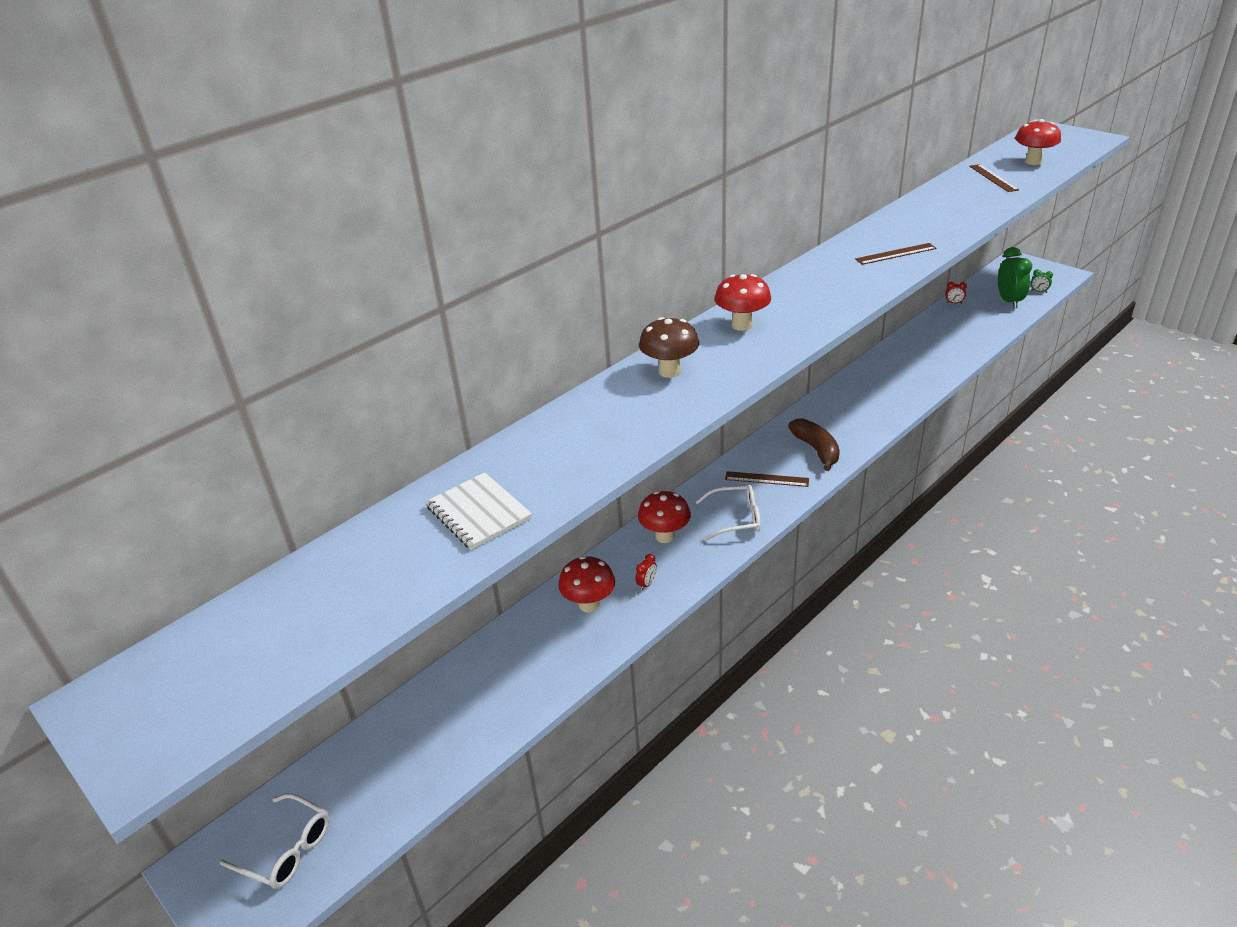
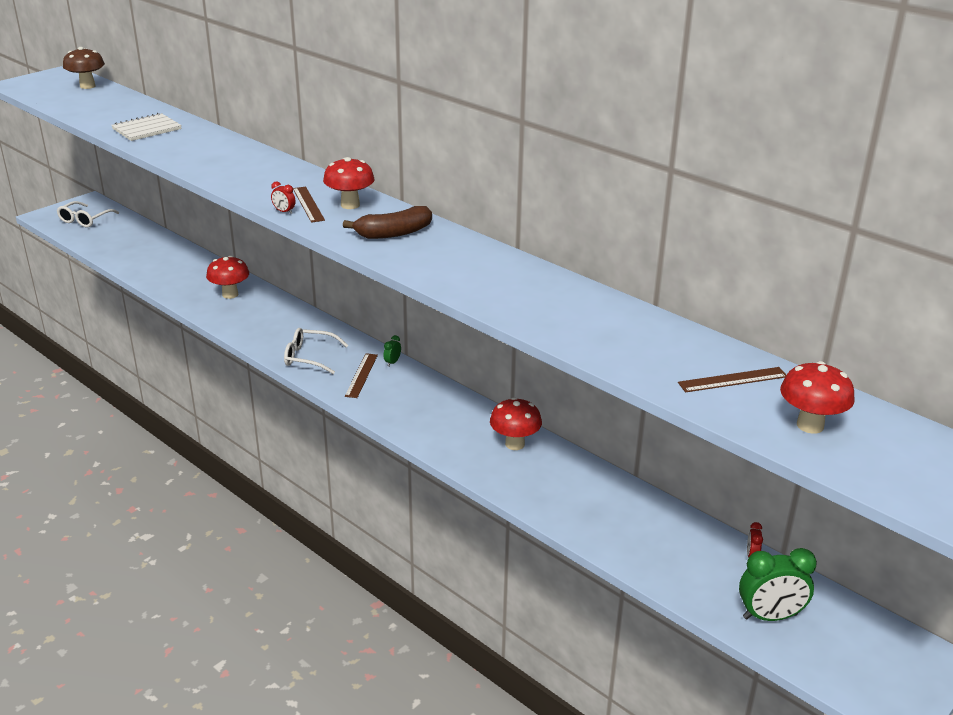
camera: 85 degrees right, 5 degrees down
red clock [635,554,657,590] -> red clock moved to [271,181,296,214]
red mushroom [638,491,691,543] -> red mushroom moved to [490,397,542,450]
brown mushroom [639,317,699,378] -> brown mushroom moved to [63,47,105,89]
white glasses [696,485,761,541] -> white glasses turned 105 degrees clockwise [284,328,348,374]
brown banana [788,418,840,471] -> brown banana moved to [343,206,432,239]
brown ruler [855,243,937,265] -> brown ruler moved to [293,187,325,223]
green clock [1031,269,1053,293] -> green clock moved to [383,335,401,367]

